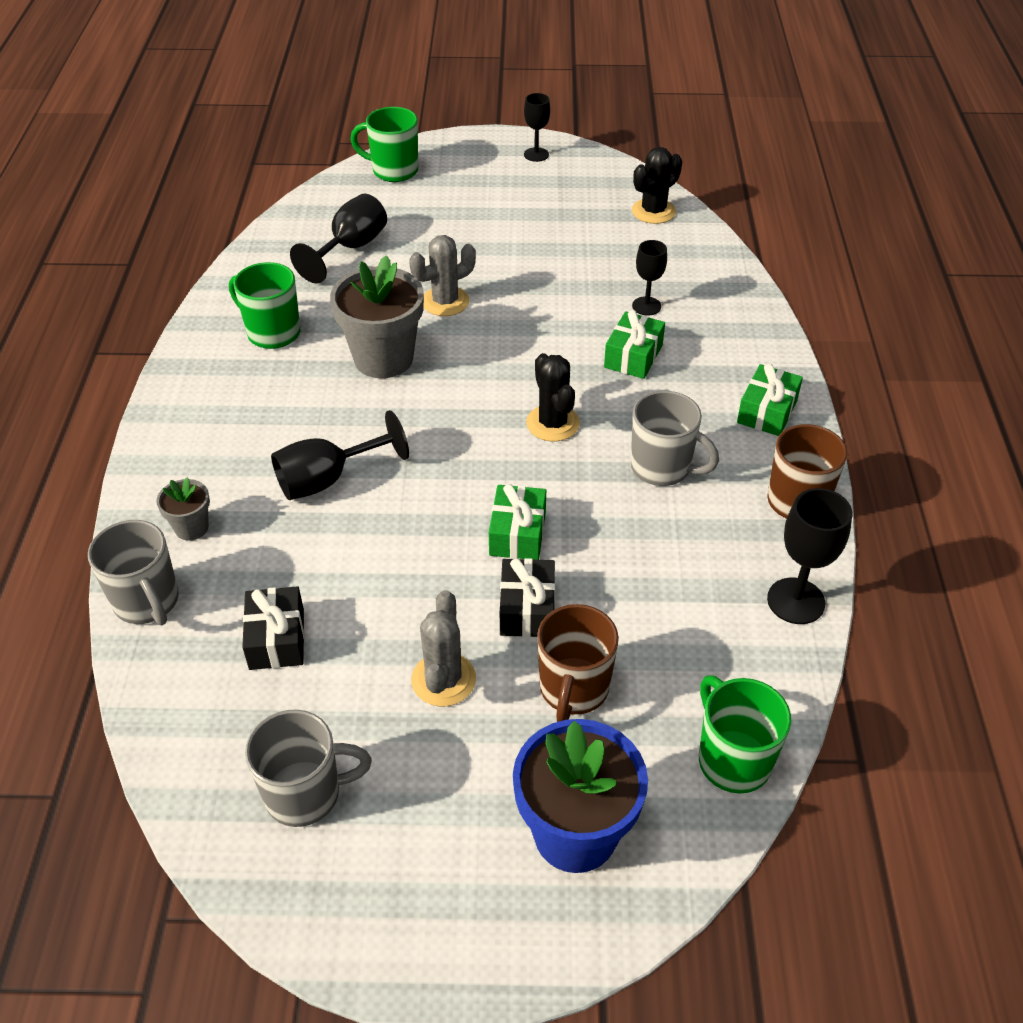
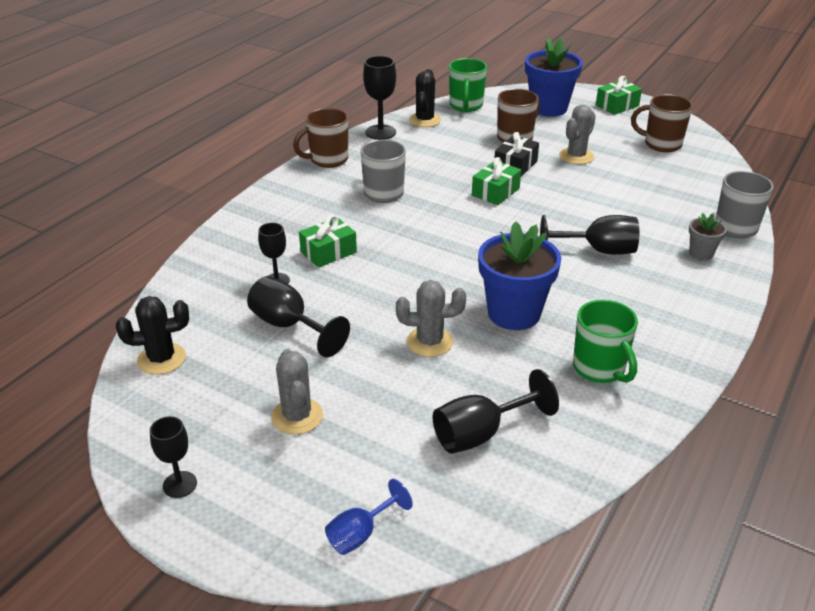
camera: 150 degrees left, 10 degrees down
black gift [242,586,304,670] -> none
grey mug [245,709,372,827] -> brown mug [631,94,693,152]
grey flower pot [330,255,424,378] -> blue flower pot [478,221,561,330]
green mug [350,107,418,182] -> blue goblet [325,479,413,555]
black cactus [526,353,580,442] -> black cactus moved to [409,69,441,127]
green gift [737,364,803,436] -> green gift moved to [596,76,642,115]
none -> black goblet [247,276,350,357]
none -> grey cactus [271,349,323,435]

